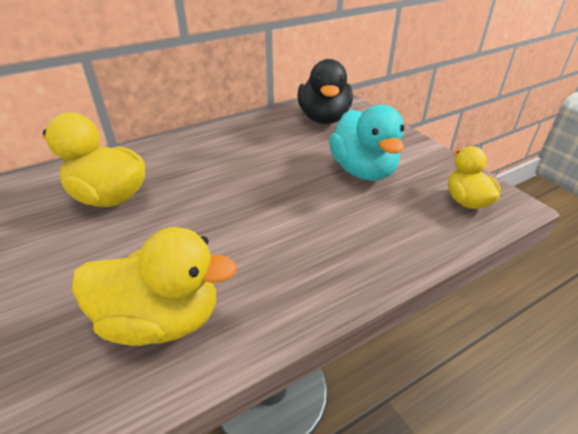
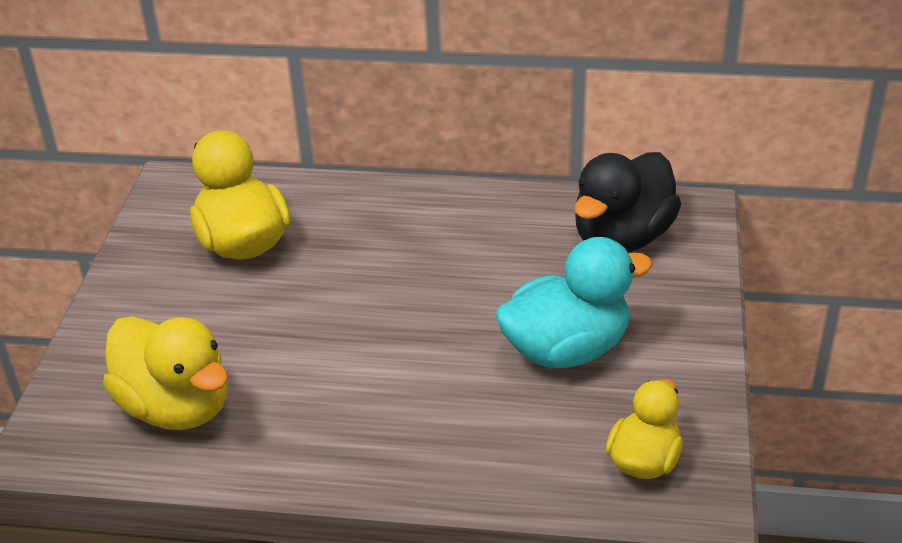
camera: 40 degrees right, 0 degrees up
turquoise duck [329,105,405,181] -> turquoise duck turned 135 degrees counterclockwise [496,237,653,368]

